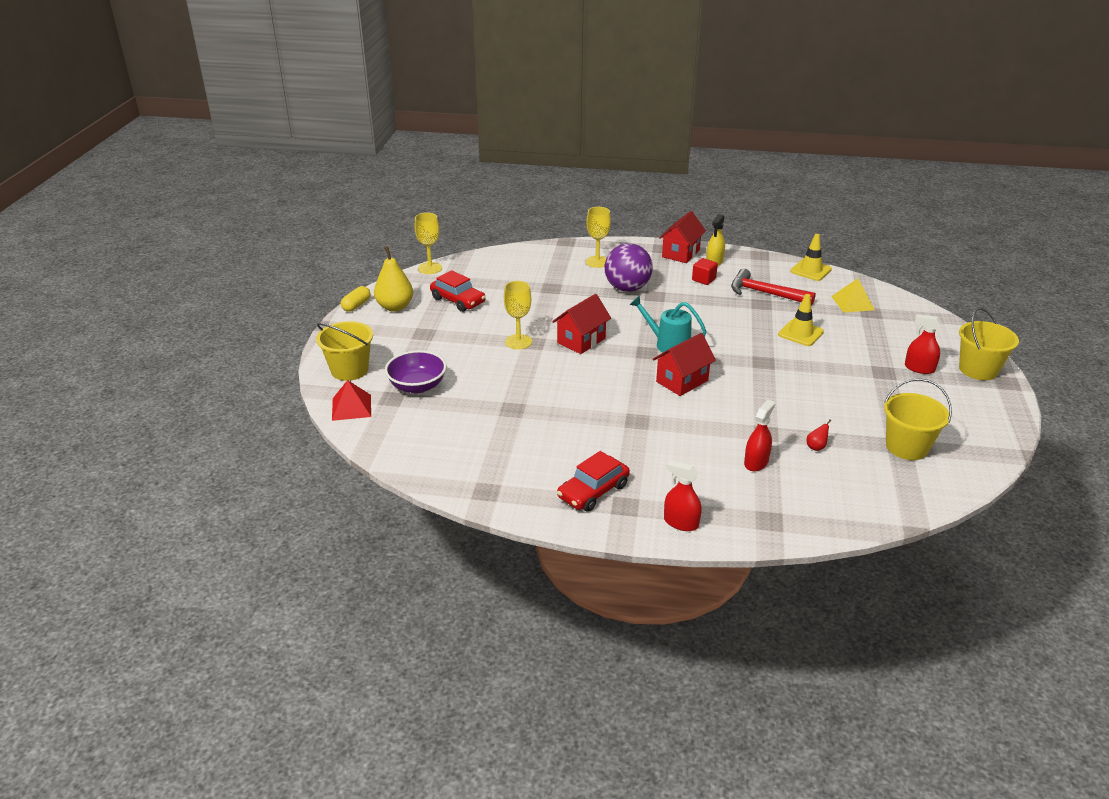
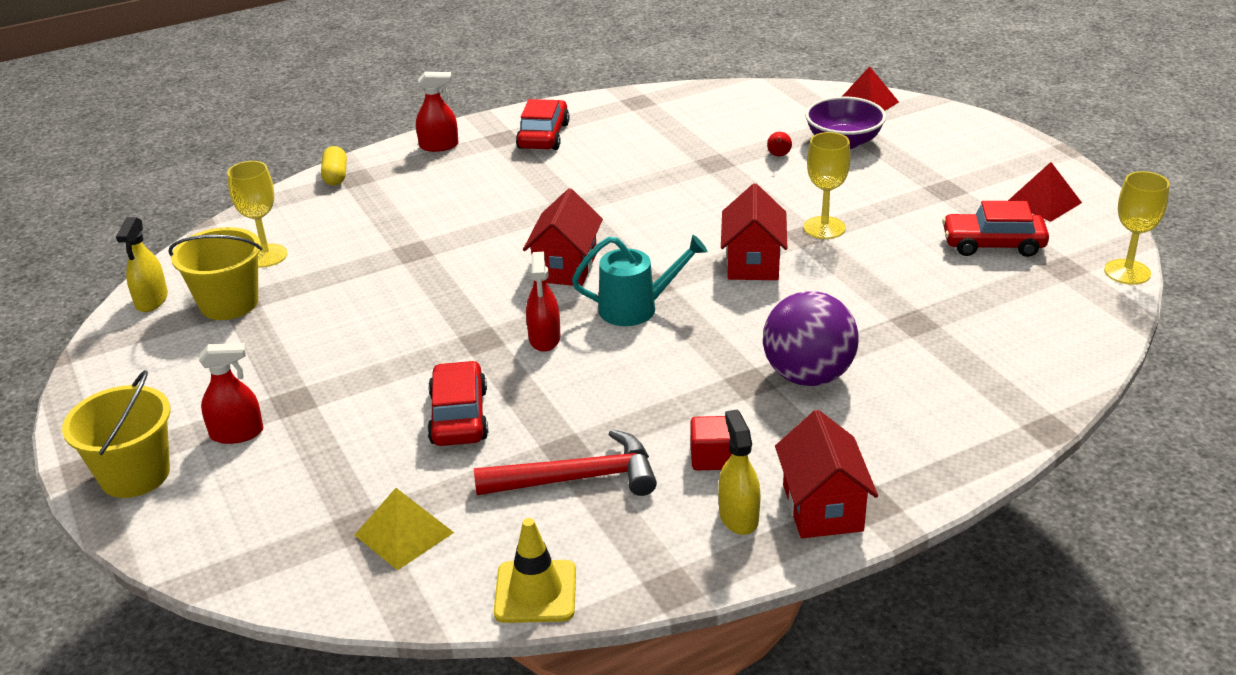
camera: 145 degrees right, 0 degrees up
yellow bucket [316,321,373,381] -> none
yellow capsule [341,286,371,312] -> yellow capsule moved to [321,146,347,186]
yellow pear [374,246,413,312] -> red pyramid [1008,162,1082,222]
yellow goblet [586,207,611,268] -> yellow goblet moved to [227,161,288,268]
red spray bottle [744,400,775,471] -> red spray bottle moved to [526,251,561,352]
yellow traffic cone [778,294,824,346] -> red car [427,361,488,446]
red pear [807,419,831,451] -> red pear moved to [767,132,792,156]
none -> yellow spray bottle [116,217,168,312]

